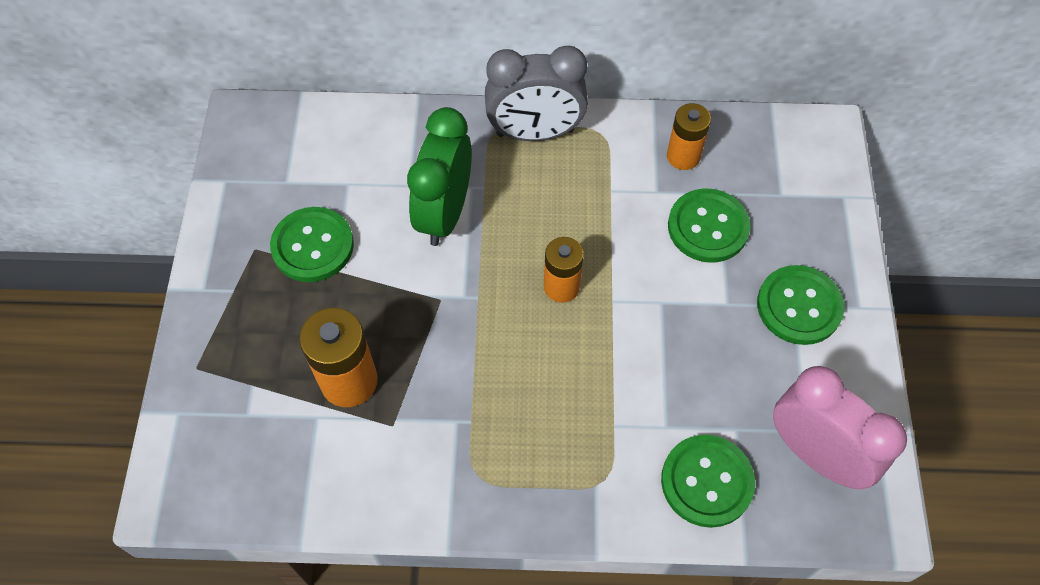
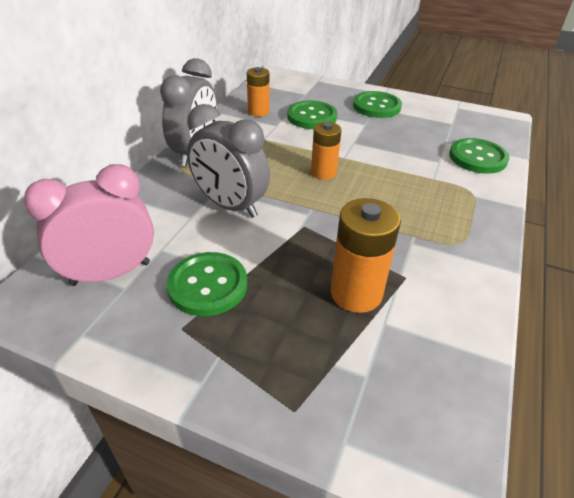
camera: 70 degrees left, 20 degrees down
green clock [407,107,472,246] -> grey clock [187,104,270,218]
pink clock [773,366,907,490] -> pink clock moved to [24,164,154,286]

